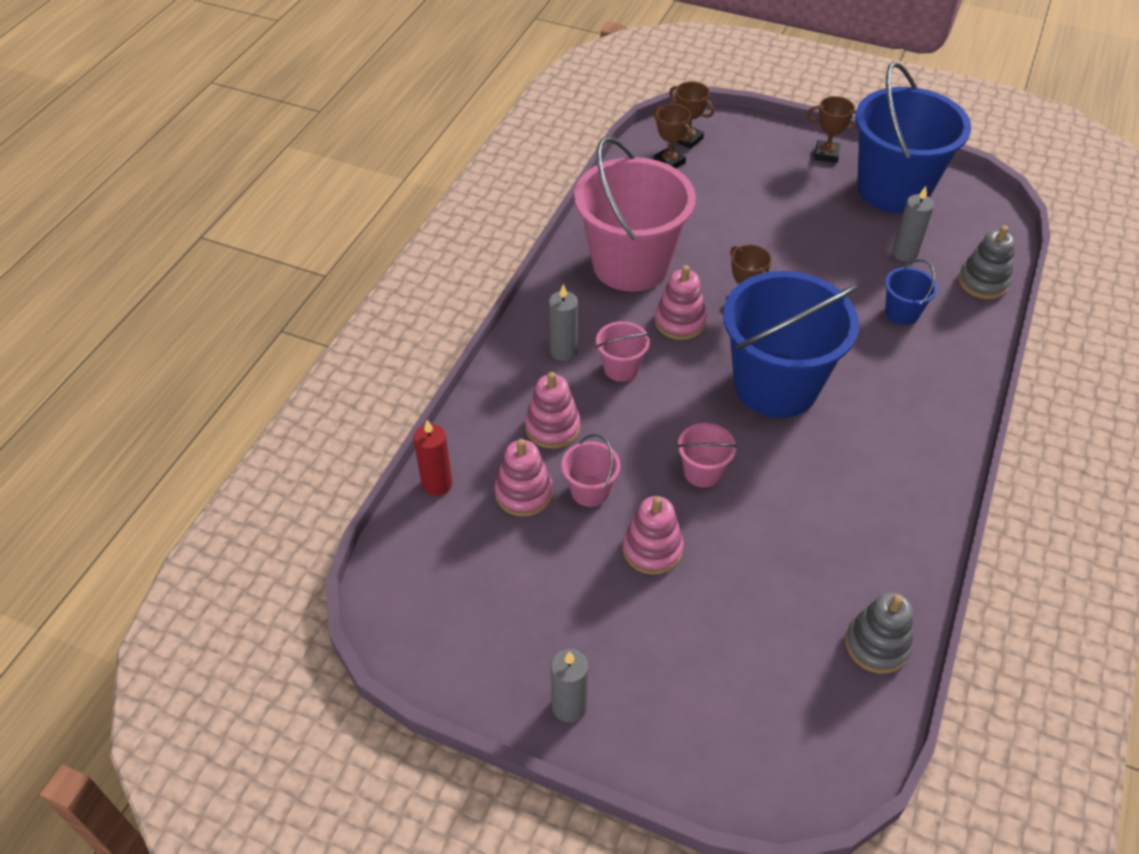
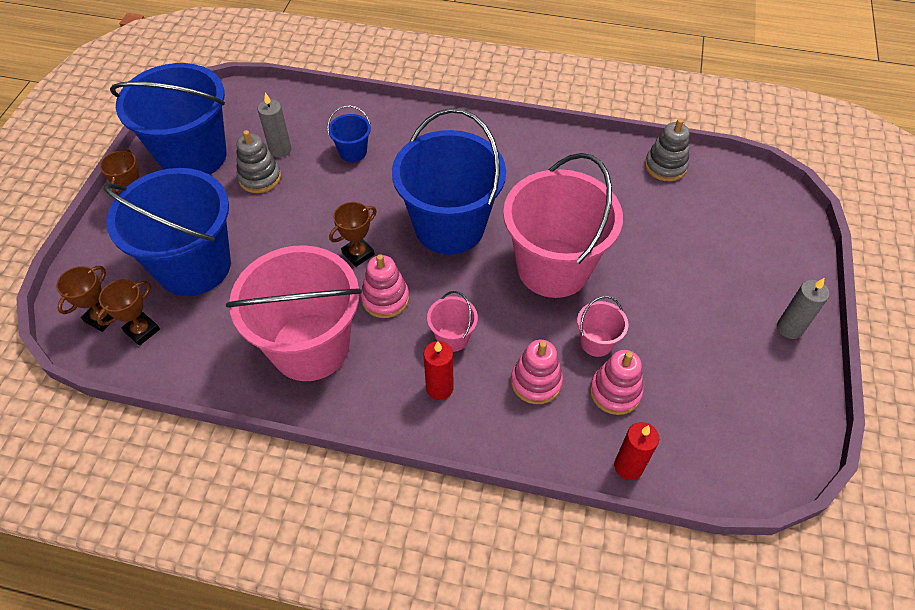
camera: 100 degrees left, 5 degrees up
grey candle [549,284,578,361] -> red candle [424,341,453,400]
pink stacking toy [623,496,684,575] -> none
pink bucket [677,423,737,488] -> pink bucket [503,153,623,298], size x2.37
grey stacking toy [959,226,1015,299] -> grey stacking toy moved to [237,130,281,193]
none -> blue bucket [103,168,231,296]

